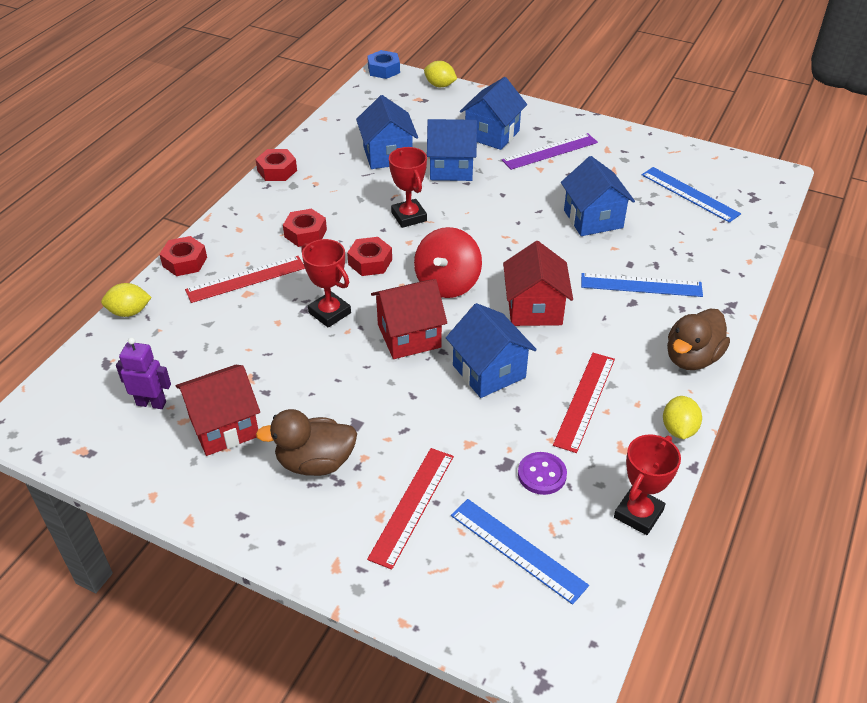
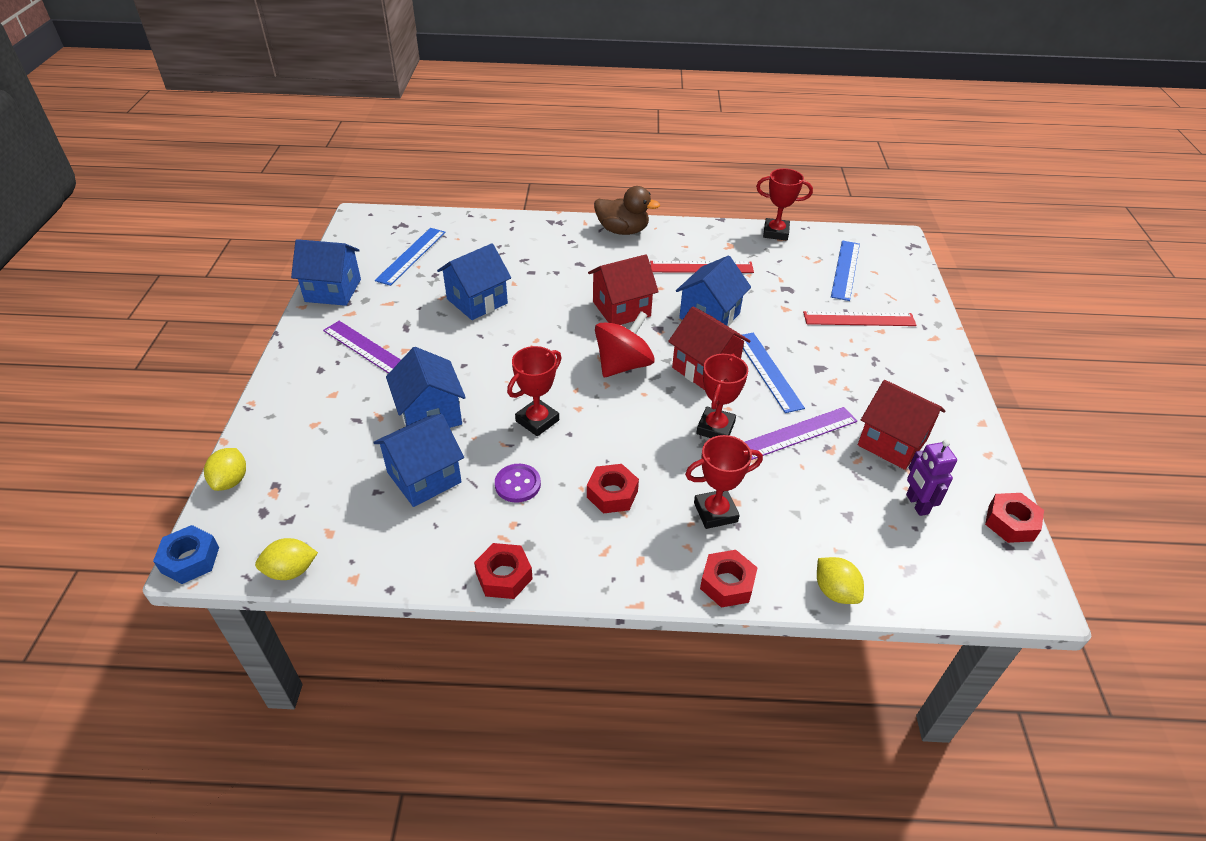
camera: 115 degrees left, 0 degrees up
red ruler [185,256,305,303] -> red trophy [685,435,763,529]
brown duck [256,409,357,476] -> none
red nut [347,237,392,276] -> red nut moved to [985,493,1044,543]
red spinning top [414,227,482,298] -> red spinning top turned 45 degrees counterclockwise [595,311,655,377]
blue house [460,77,527,150] -> blue house moved to [291,239,361,306]
purple button [518,452,567,495] -> purple button moved to [495,464,541,503]
blue ruler [581,273,703,297] -> blue ruler moved to [743,333,805,413]
yellow lemon [663,396,702,439] -> yellow lemon moved to [255,538,318,580]
none -> purple ruler [745,407,857,460]

